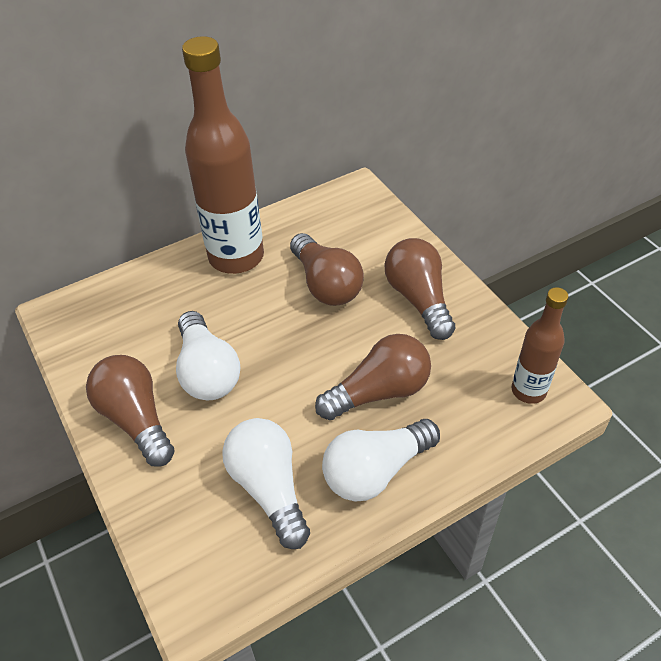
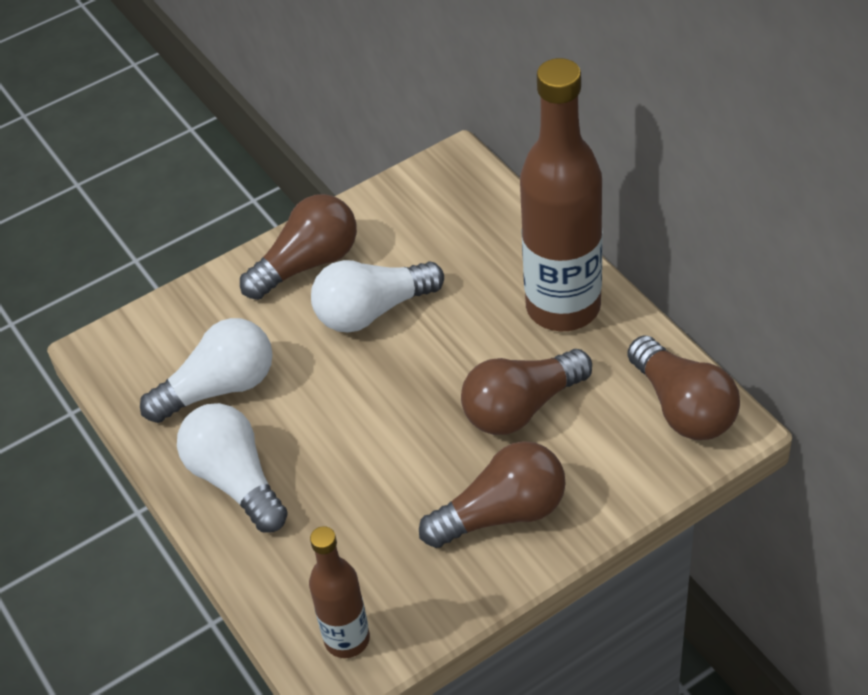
camera: 90 degrees right, 0 degrees up
brown light bulb [315,334,431,420] -> brown light bulb moved to [627,335,740,440]

